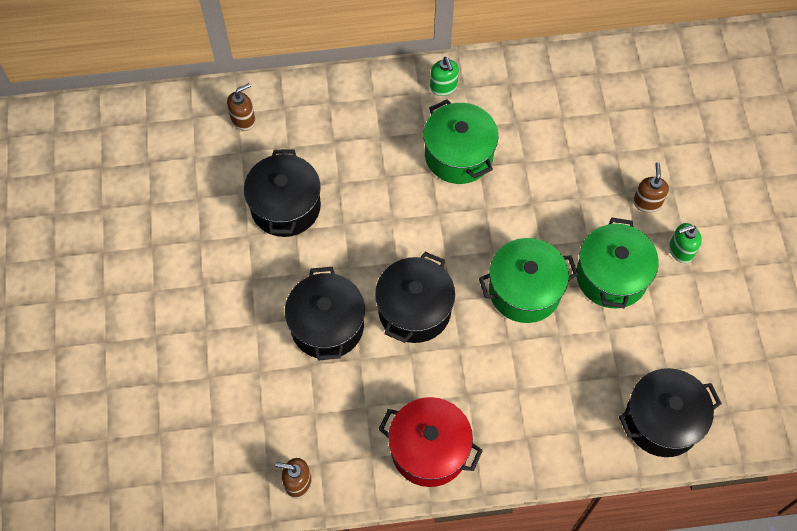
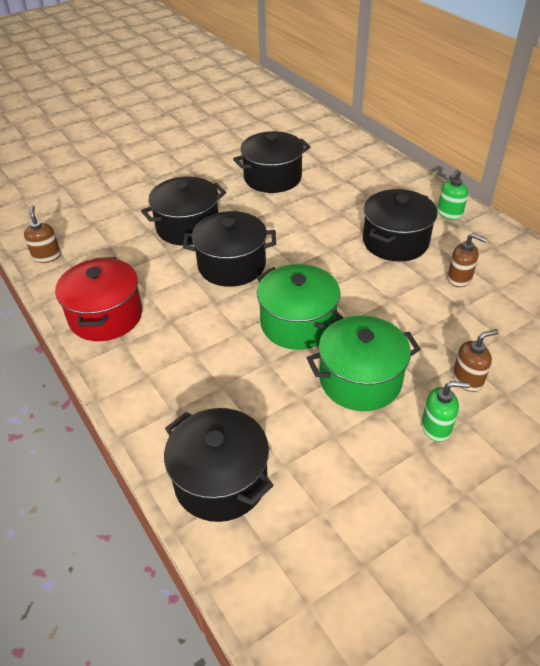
camera: 65 degrees right, 20 degrees down
brown soap dispenser [227,83,255,131] -> brown soap dispenser moved to [448,233,487,287]
green pot [423,99,498,184] -> black pot [363,189,437,261]
green soap dispenser [669,223,702,263] -> green soap dispenser turned 135 degrees clockwise [421,381,470,442]

